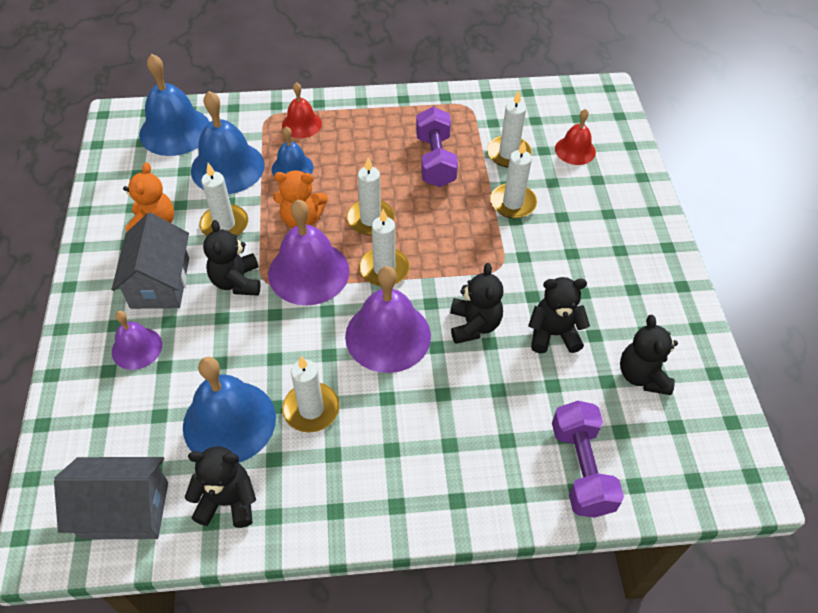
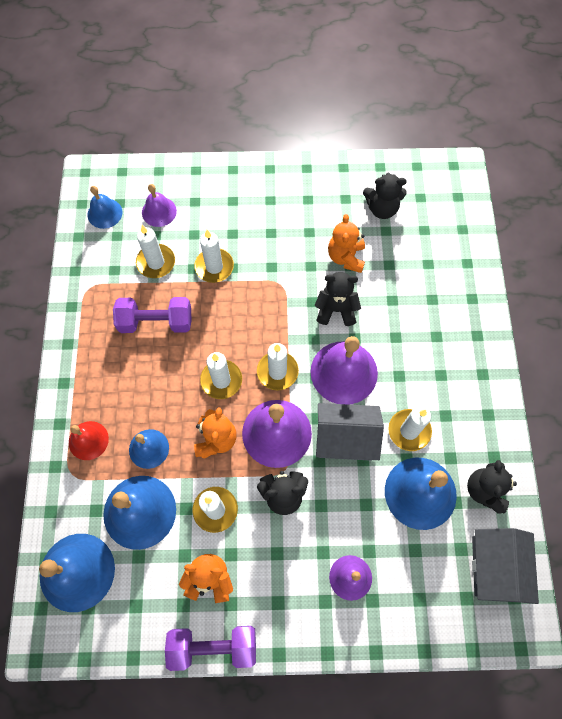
camera: 85 degrees left, 15 degrees up
grey house [112,213,189,309] -> grey house moved to [316,403,384,461]
black teddy bear [528,277,590,353] -> orange teddy bear [328,214,365,273]
purple dumbbell [552,401,624,518] -> purple dumbbell moved to [165,626,256,671]
red bell [555,109,596,165] -> purple bell [142,184,177,227]
none -> blue bell [88,186,122,229]

